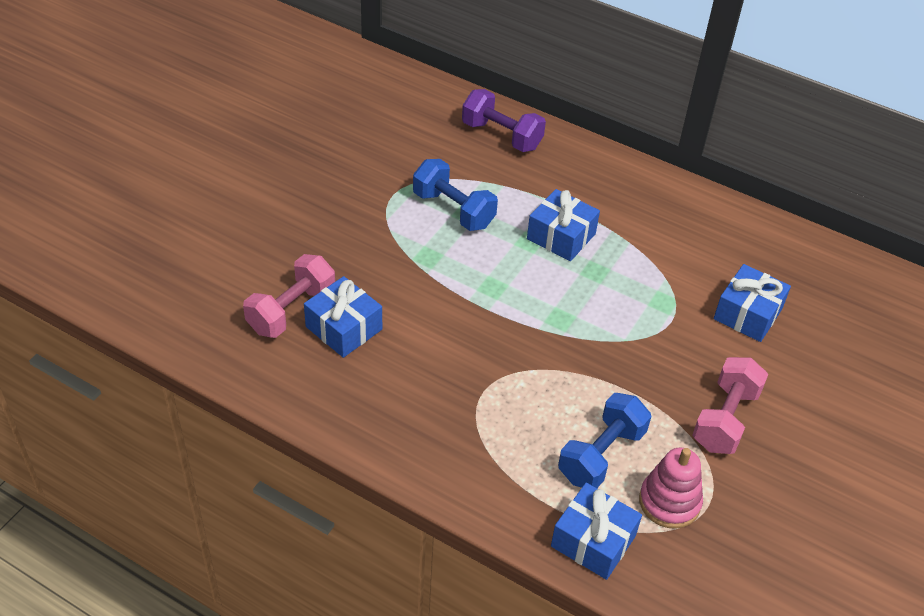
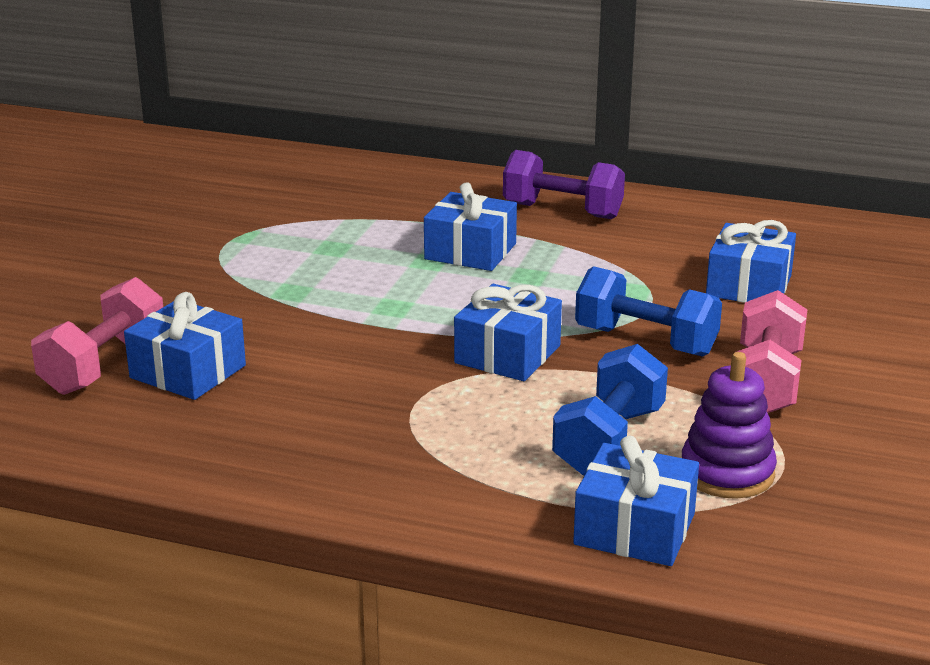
camera: 10 degrees left, 20 degrees down
blue dumbbell [413,159,498,231] -> blue dumbbell moved to [575,266,722,357]
purple dumbbell [462,89,546,152] -> purple dumbbell moved to [503,150,625,219]
pink stacking toy [639,448,703,529] -> purple stacking toy [682,352,777,499]
none -> blue gift [454,284,562,381]

